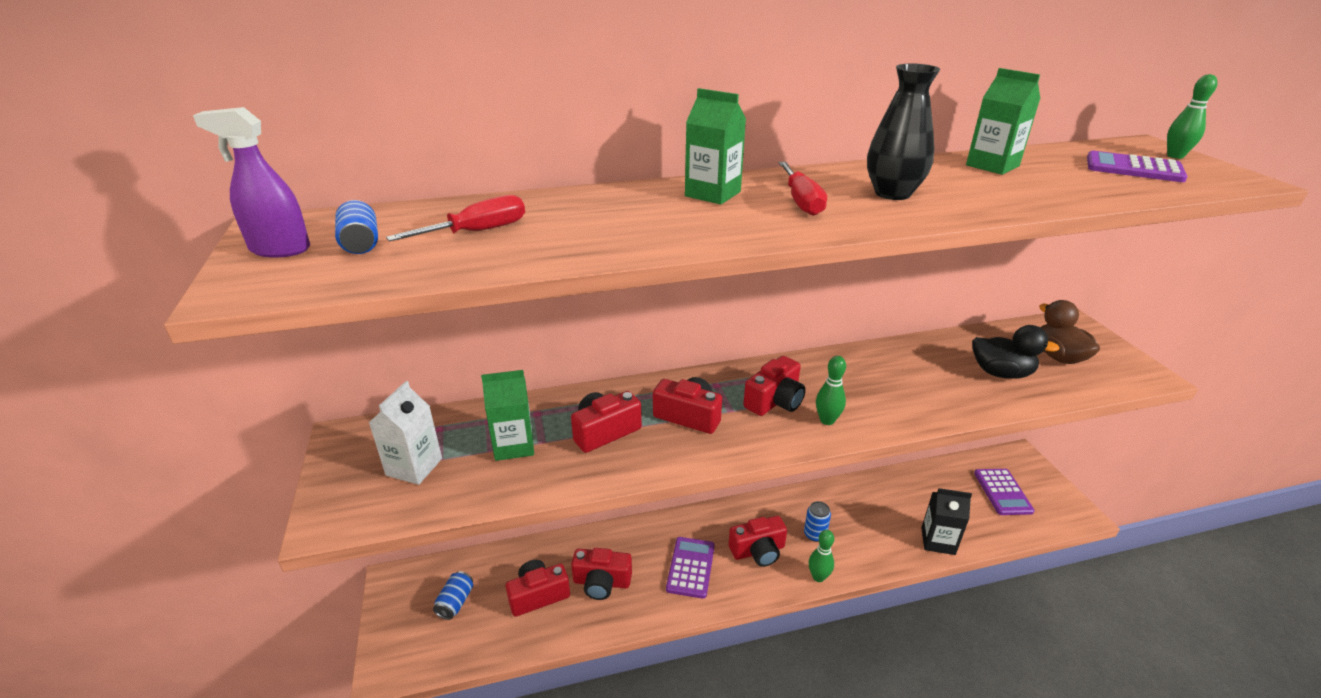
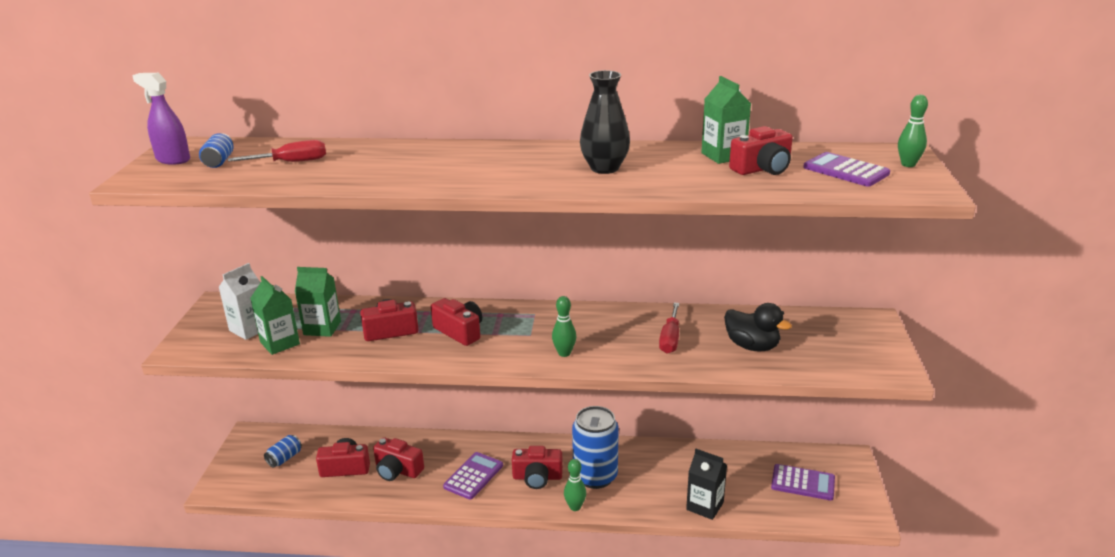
camera: 20 degrees right, 5 degrees down
green carton [685,88,746,205] -> green carton moved to [251,276,300,355]
red camera [743,356,806,416] -> red camera moved to [729,126,793,175]
red screwdriver [779,162,827,216] -> red screwdriver moved to [659,303,679,354]
blue can [804,501,831,542] -> blue can [572,406,619,489], size x2.12
purple calculator [974,469,1035,515] -> purple calculator turned 90 degrees counterclockwise [771,464,835,500]
brown duck [1039,300,1100,364] -> none

